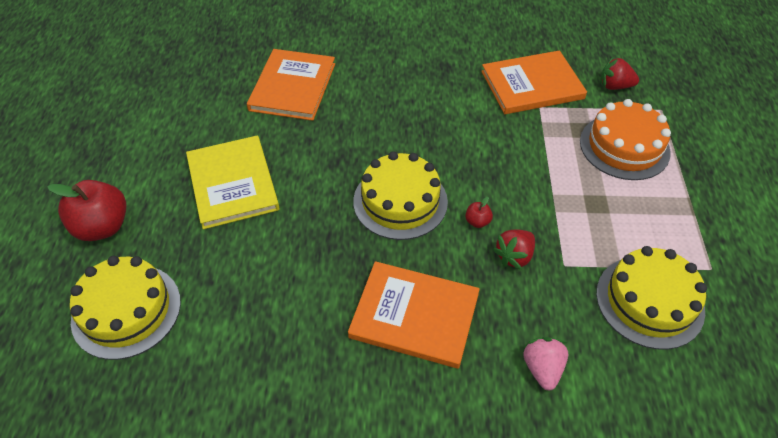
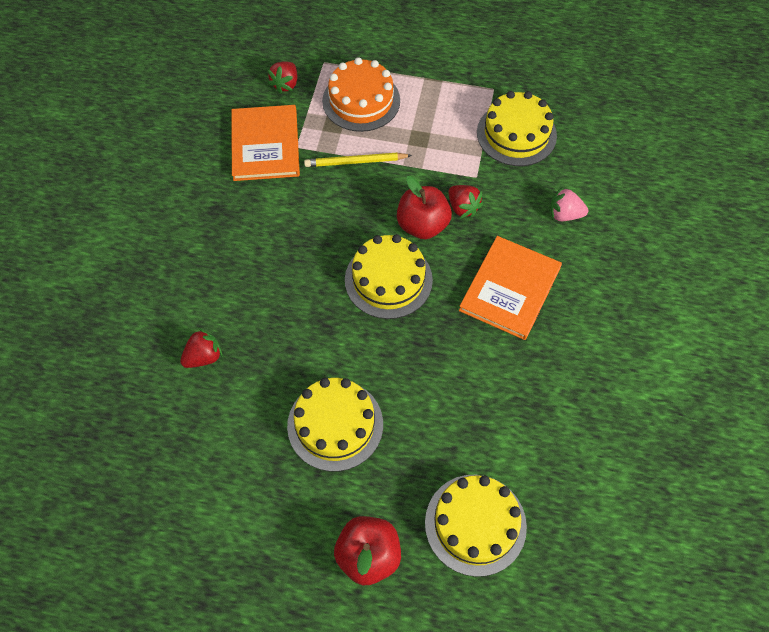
camera: 80 degrees left, 10 degrees up
yellow book [186,136,279,229] -> yellow cake [287,378,383,472]
orange book [247,49,335,121] -> red strawberry [180,328,223,368]
red apple [465,197,493,228] -> red apple [397,176,452,239], size x2.28
none -> yellow pencil [304,153,412,167]

